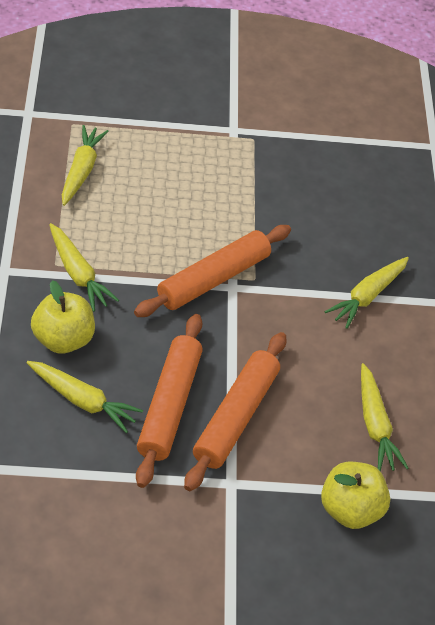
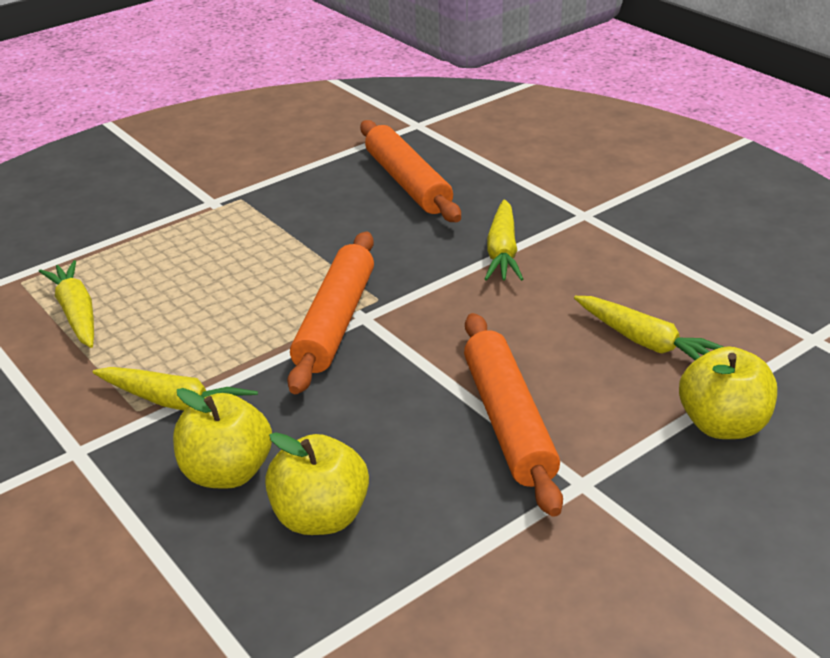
camera: 30 degrees left, 15 degrees down
yellow carrot [26,361,143,433] -> yellow apple [265,432,369,535]
orange rolling pin [136,314,203,488] -> orange rolling pin moved to [360,120,461,222]

